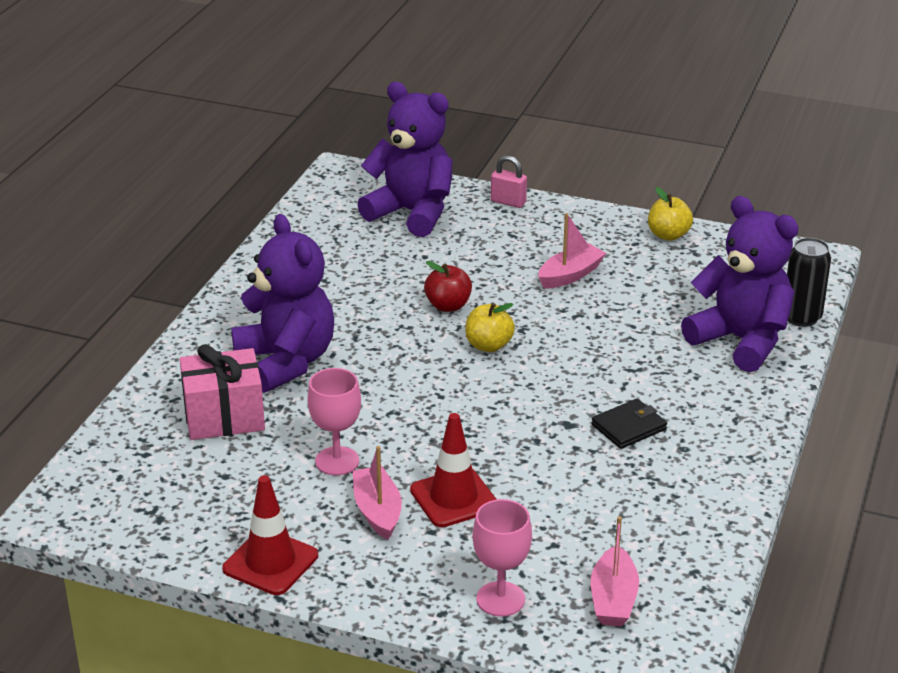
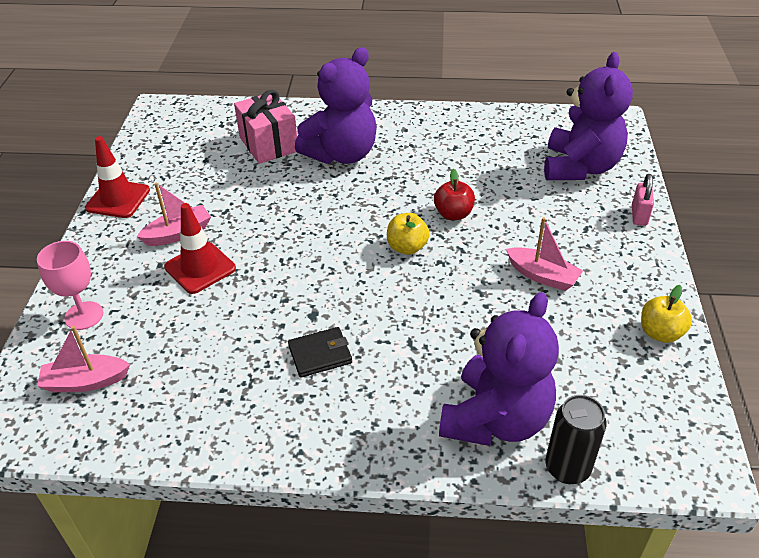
camera: 75 degrees right, 10 degrees up
pink goblet [307,368,361,475] -> none
black wallet [591,399,667,449] -> black wallet turned 60 degrees counterclockwise [288,327,352,378]

